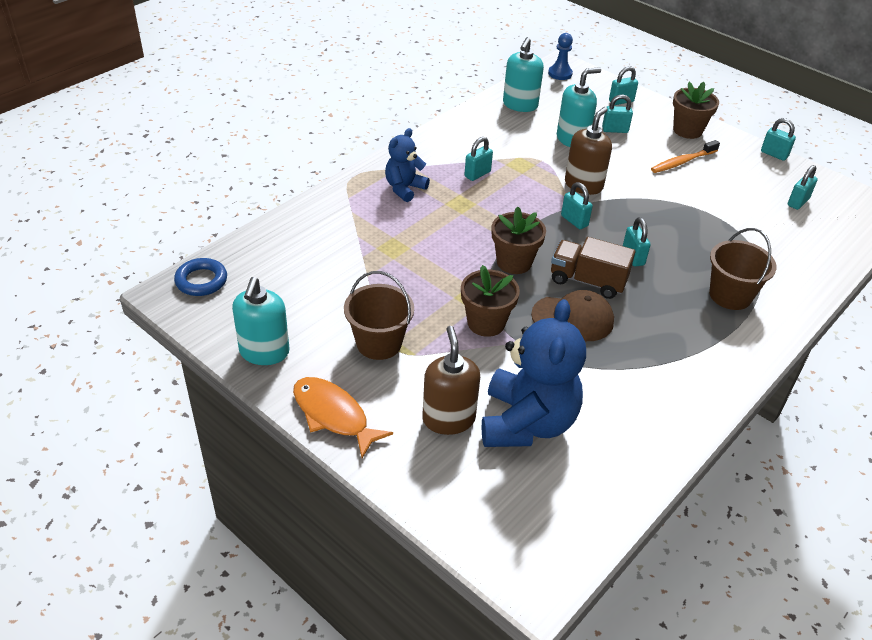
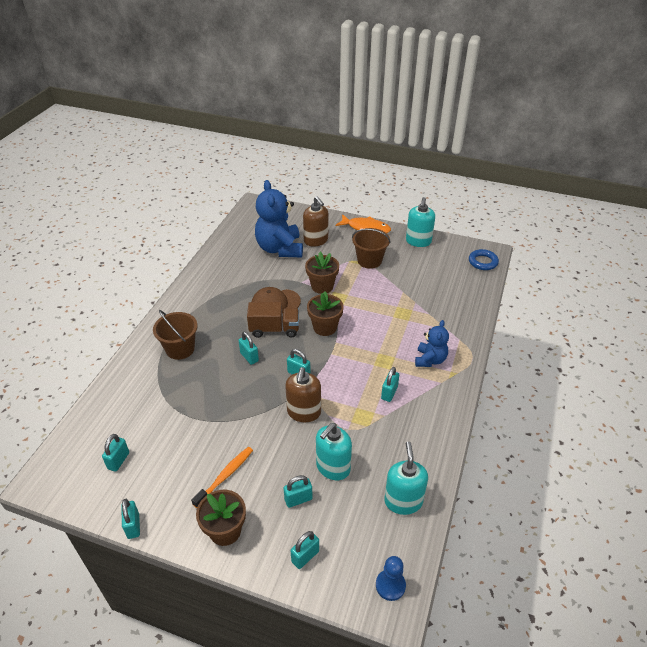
camera: 160 degrees right, 0 degrees up
turquoise soap dispenser [232,277,290,365] -> turquoise soap dispenser turned 150 degrees counterclockwise [406,197,435,247]
turquoise padlock [761,118,796,161] -> turquoise padlock turned 60 degrees clockwise [121,499,140,539]

